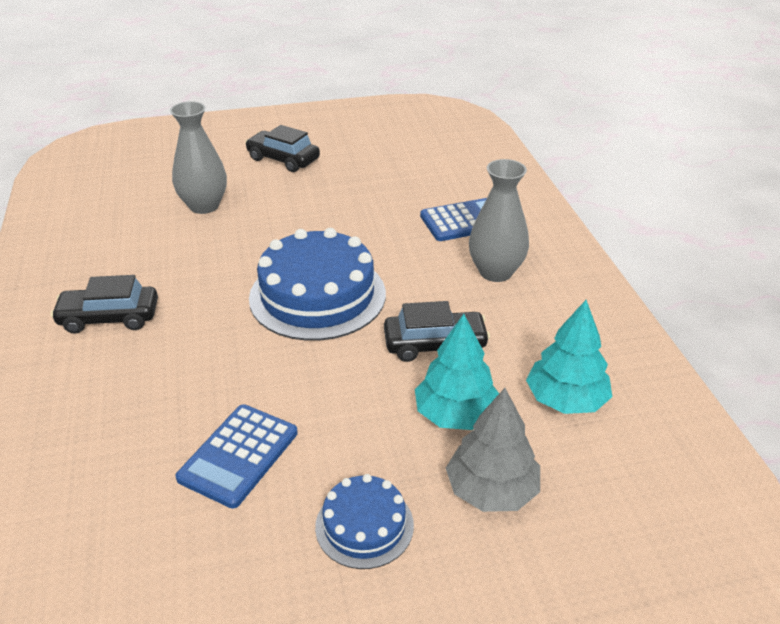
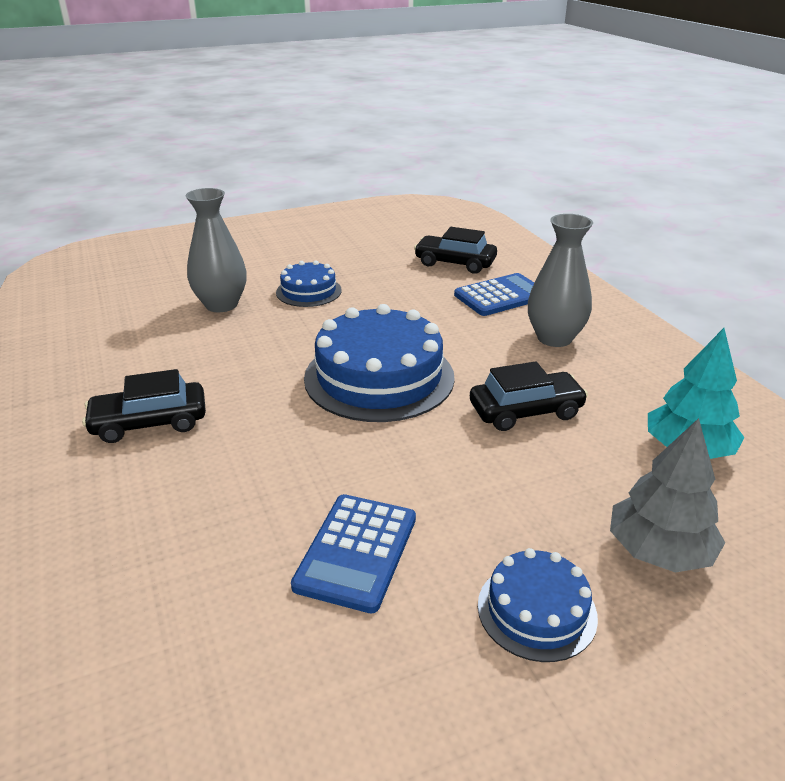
camera: 10 degrees left, 5 degrees down
black car [245,125,320,172] -> black car moved to [414,227,497,274]
turquoise tree [415,314,499,430] -> none
none -> blue cake [276,260,342,307]

